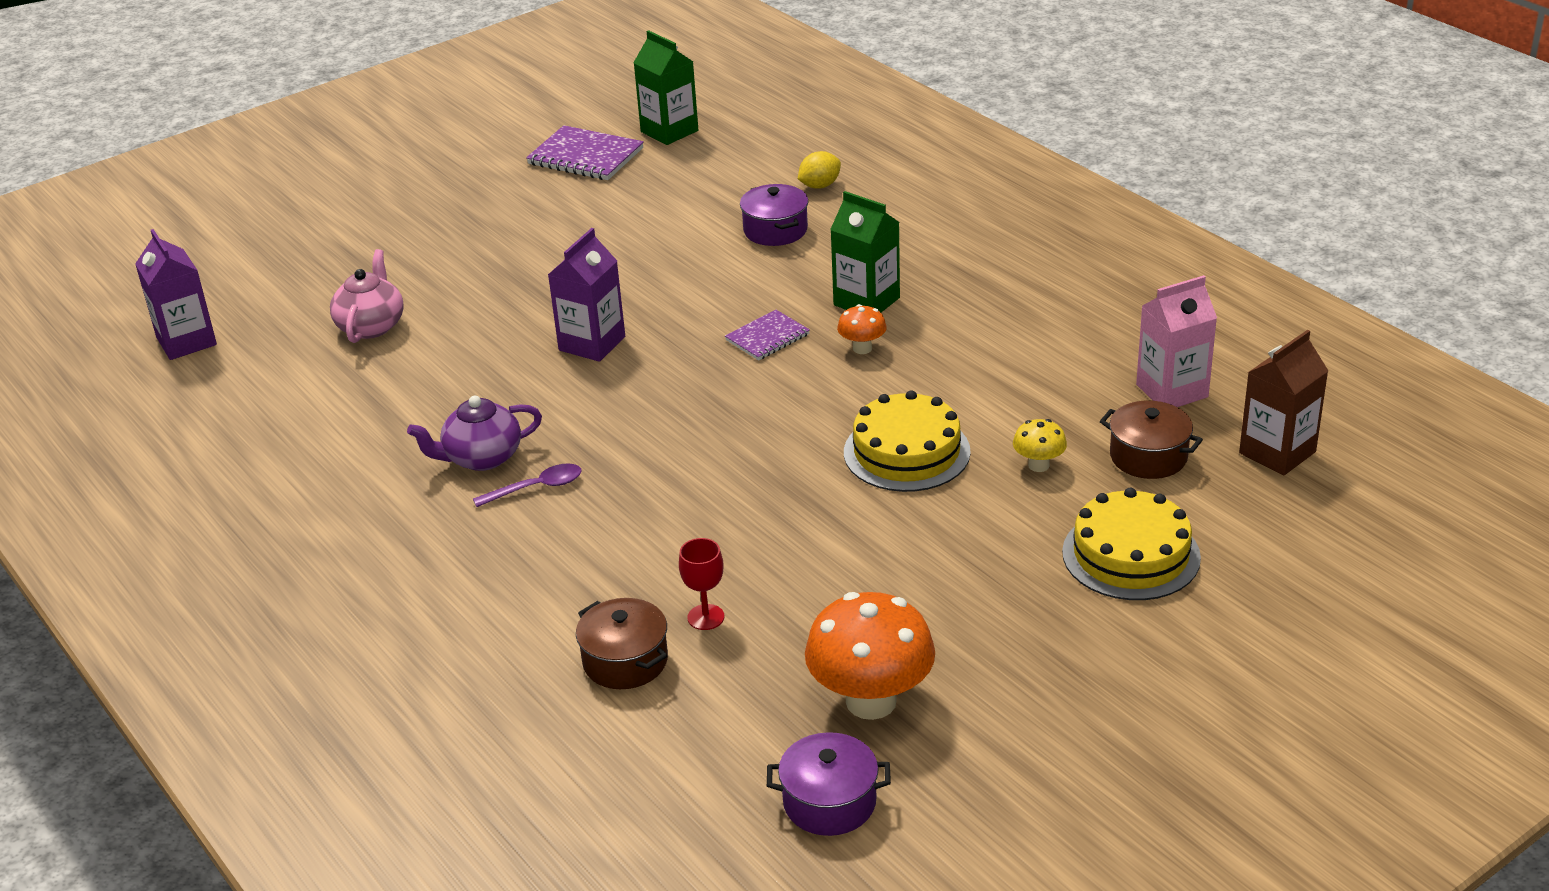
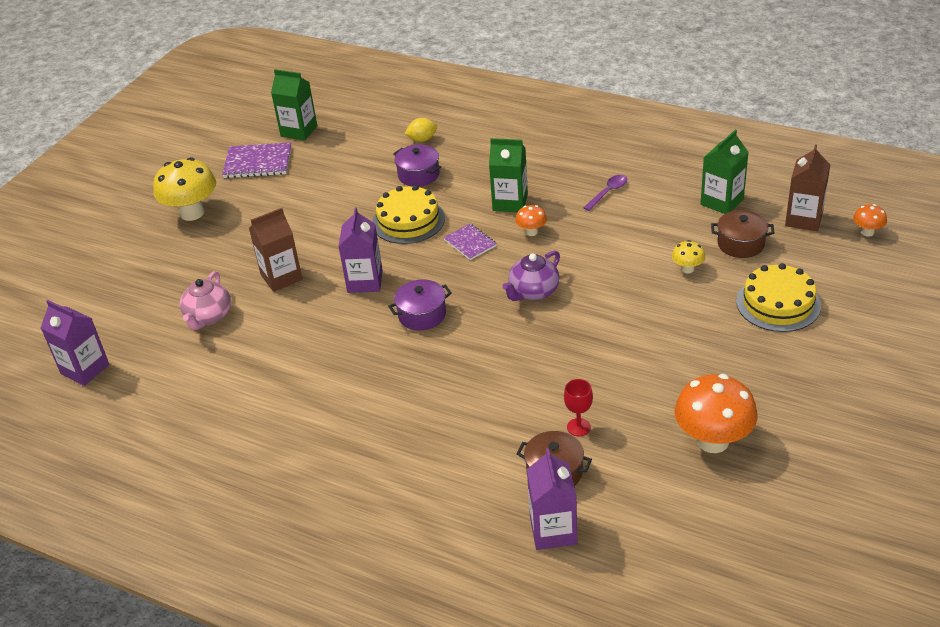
camera: 25 degrees left, 5 degrees up
pink teapot [330,249,404,343] -> pink teapot turned 150 degrees counterclockwise [180,271,231,330]
purple teapot [407,396,542,471] -> purple teapot moved to [502,250,560,301]
purple spoon [473,463,582,507] -> purple spoon moved to [583,175,627,211]
purple notebook [725,310,810,361] -> purple notebook turned 60 degrees counterclockwise [443,224,497,260]
purple pot [767,732,891,836] -> purple pot moved to [388,279,452,330]
yellow lemon [798,151,841,189] -> yellow lemon turned 45 degrees clockwise [405,118,437,142]
yellow cake [844,390,971,492] -> yellow cake moved to [372,185,445,244]
pink carton [1136,275,1217,407] -> green carton [700,130,749,214]
none -> yellow mushroom [153,157,216,221]
none -> brown carton [249,208,303,292]
none -> purple carton [527,448,577,550]
none -> orange mushroom [853,204,887,237]

